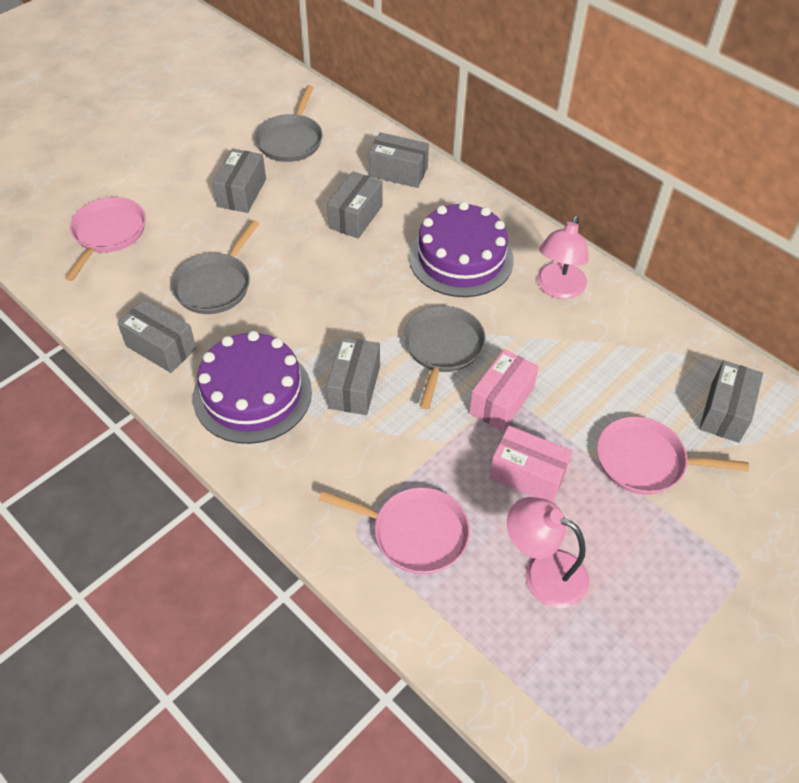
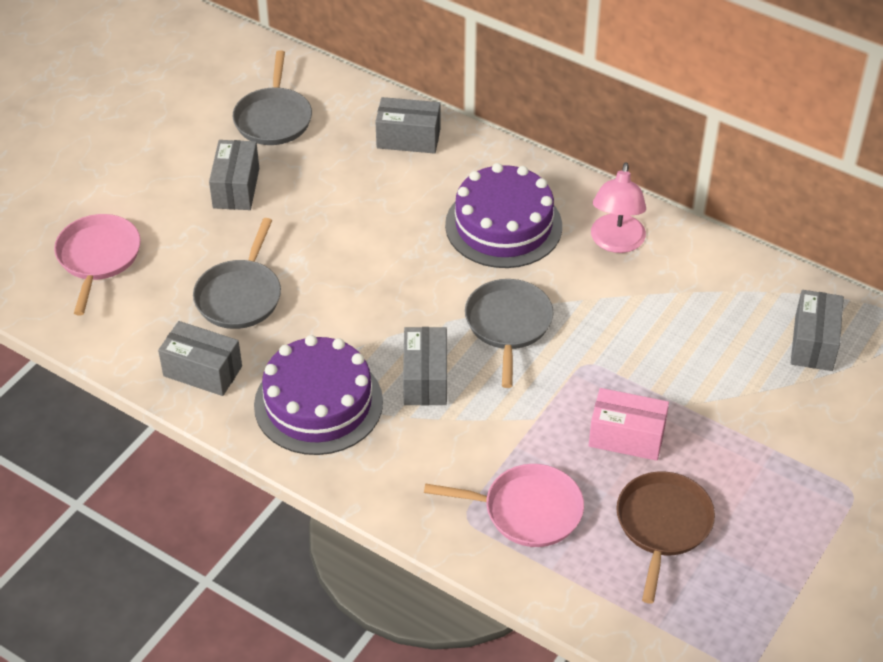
camera: 10 degrees left, 5 degrees down
grey box [327,171,383,239] -> none
pink box [469,349,539,431] -> none
pink lamp [507,497,589,608] -> brown pan [616,471,715,604]
pink pan [597,416,749,495] -> none

